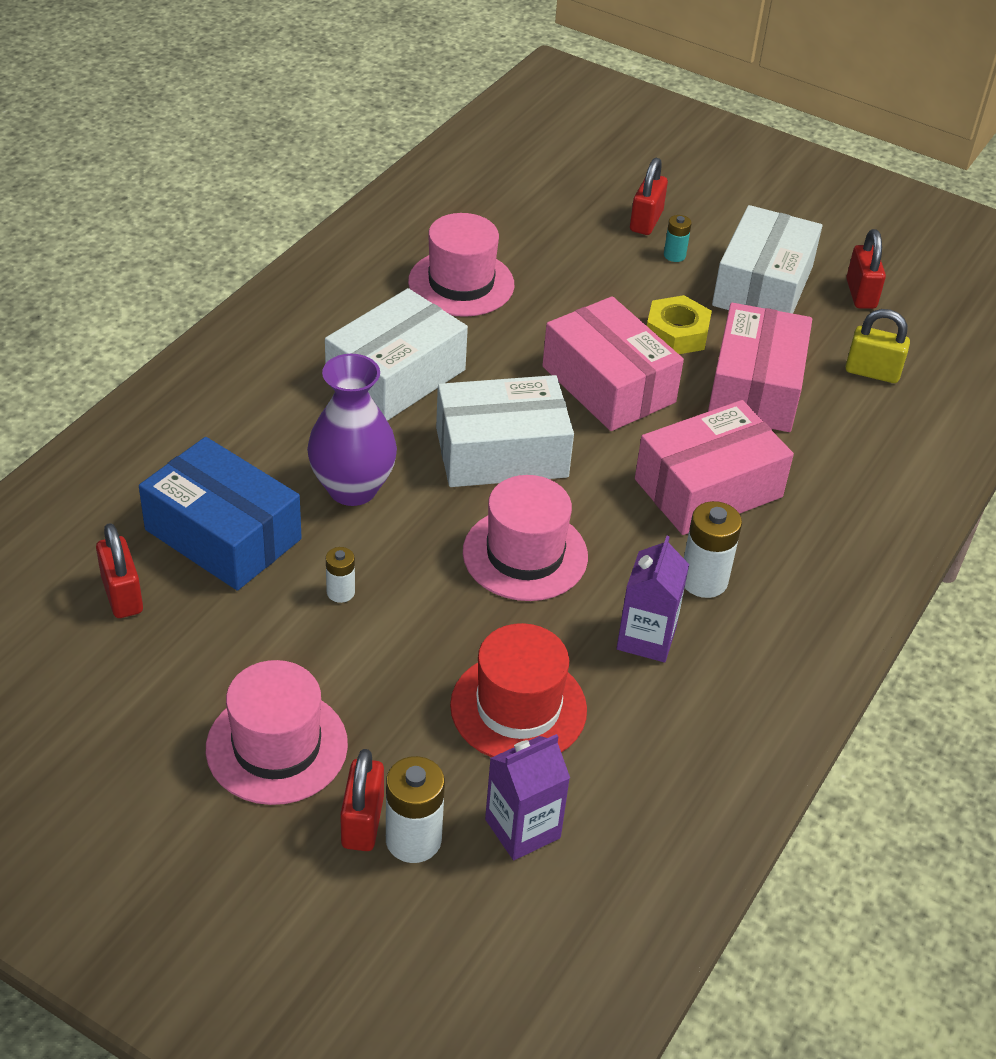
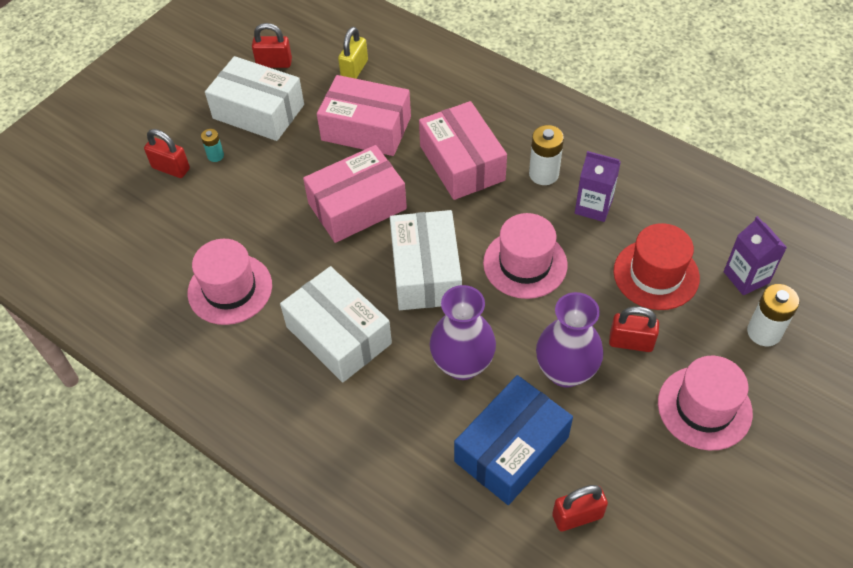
camera: 80 degrees left, 10 degrees up
white battery [326,547,355,603] -> purple vase [536,292,604,388]
red padlock [340,749,384,851] -> red padlock moved to [609,306,659,352]
yellow nut [647,295,712,354] -> none

